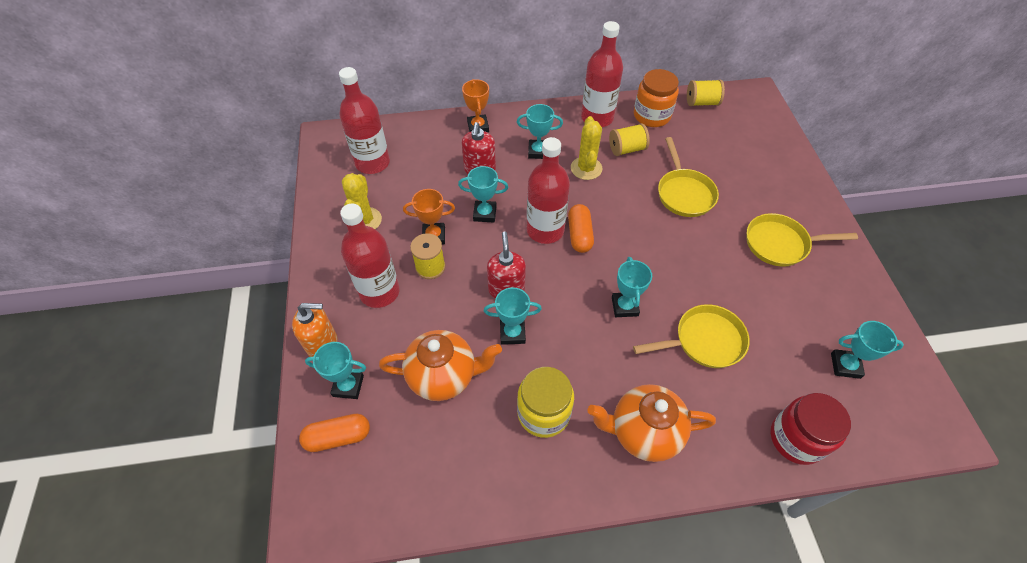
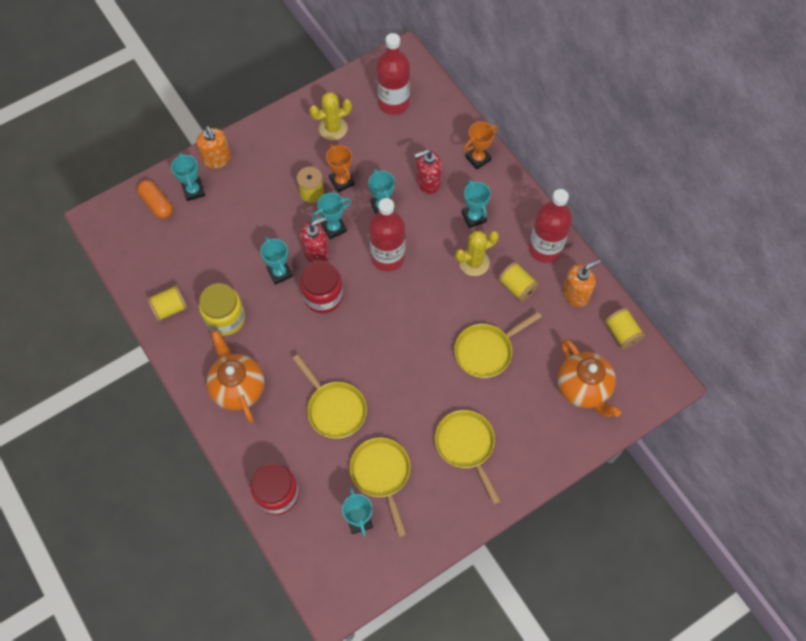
camera: 65 degrees right, 10 degrees up
red bottle [340,203,400,308] -> none
orange teapot [379,330,502,401] -> orange teapot moved to [558,339,621,417]
orange capsule [568,204,594,253] -> none
turquoise trophy [612,257,652,317] -> turquoise trophy moved to [312,193,352,239]
orange jar [634,69,679,127] -> orange soap dispenser [562,260,601,307]
none -> yellow spool [147,285,188,322]
none -> red jar [300,261,343,313]
none -> yellow pan [350,438,410,537]

